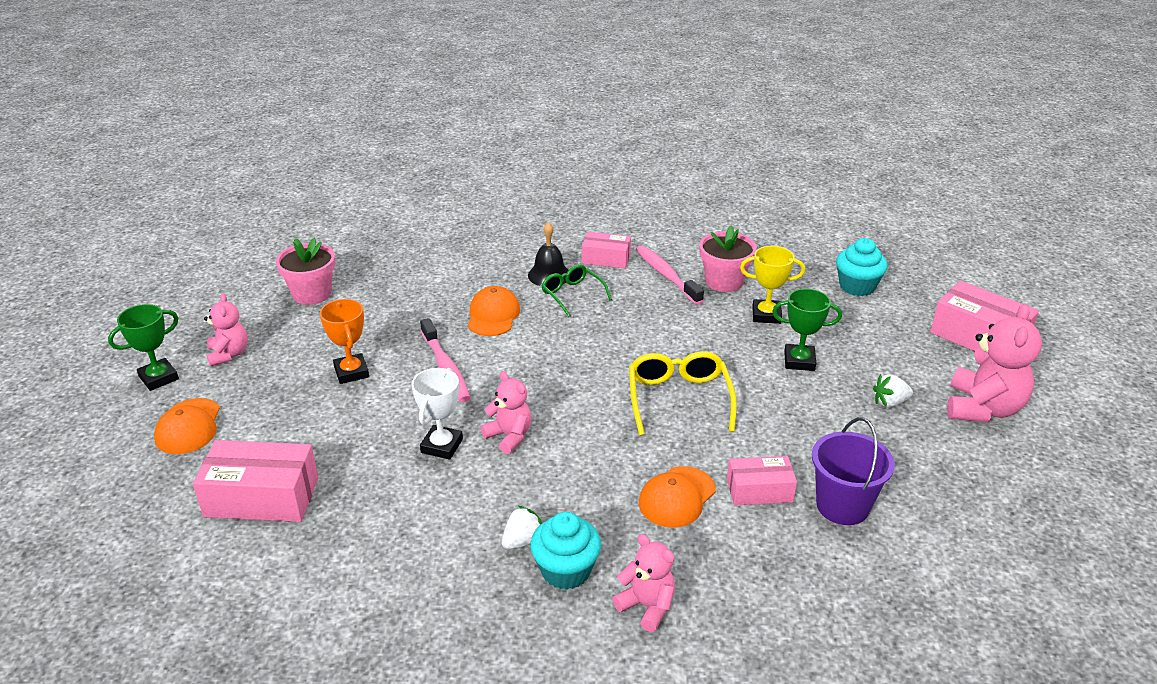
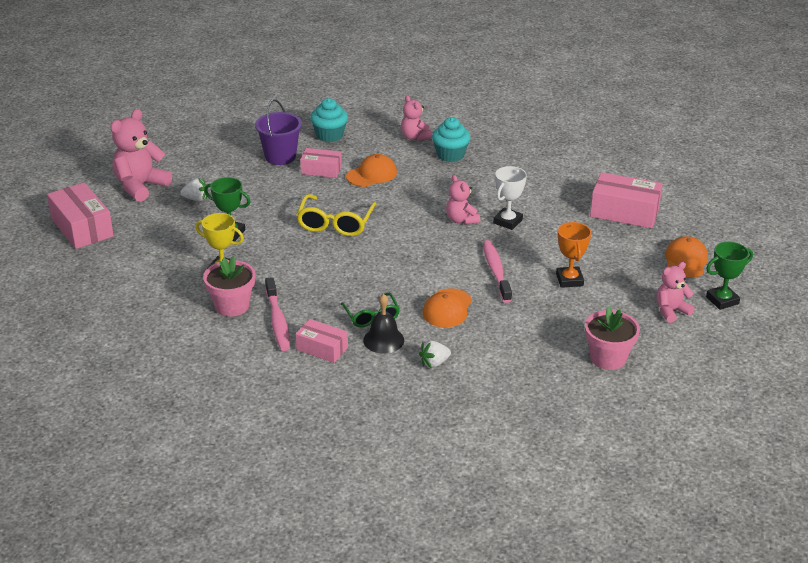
camera: 165 degrees left, 0 degrees up
pink teddy bear [204,293,248,367] -> pink teddy bear turned 60 degrees clockwise [656,262,694,323]
white strawberry [502,506,542,550] -> white strawberry moved to [419,340,451,368]
turquoise cupcake [836,238,888,296] -> turquoise cupcake moved to [310,98,348,142]

